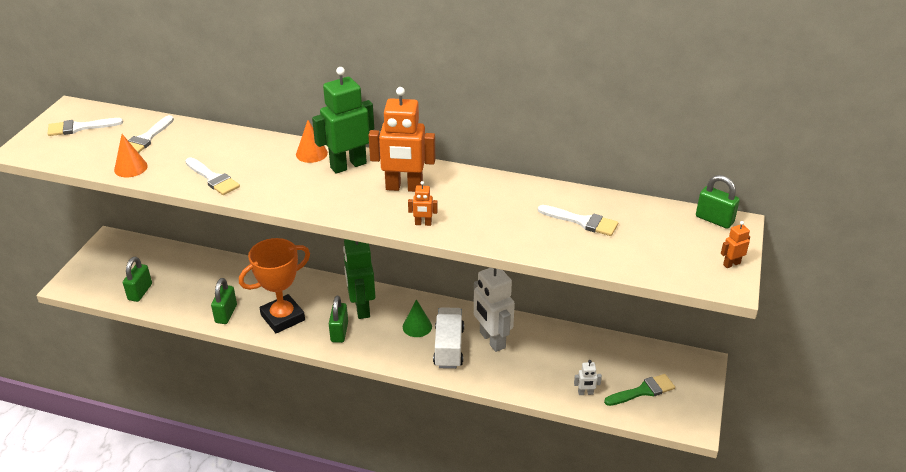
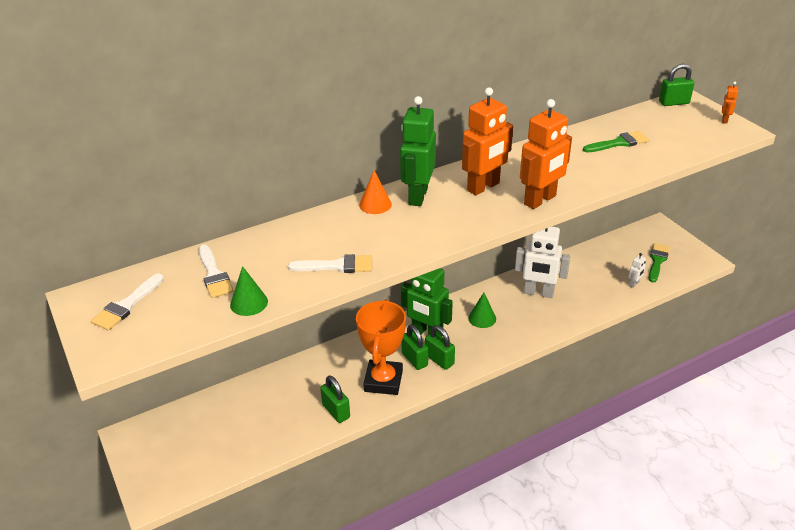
camera: 45 degrees left, 0 degrees up
orange cone [114,134,148,177] -> green cone [230,266,268,316]
green padlock [123,257,152,302] -> green padlock moved to [402,325,428,370]
orange robot [408,181,438,226] -> orange robot [520,99,572,209], size x2.31
white truck [433,307,464,369] -> none
white brush [538,205,618,236] -> green brush [583,131,649,153]

